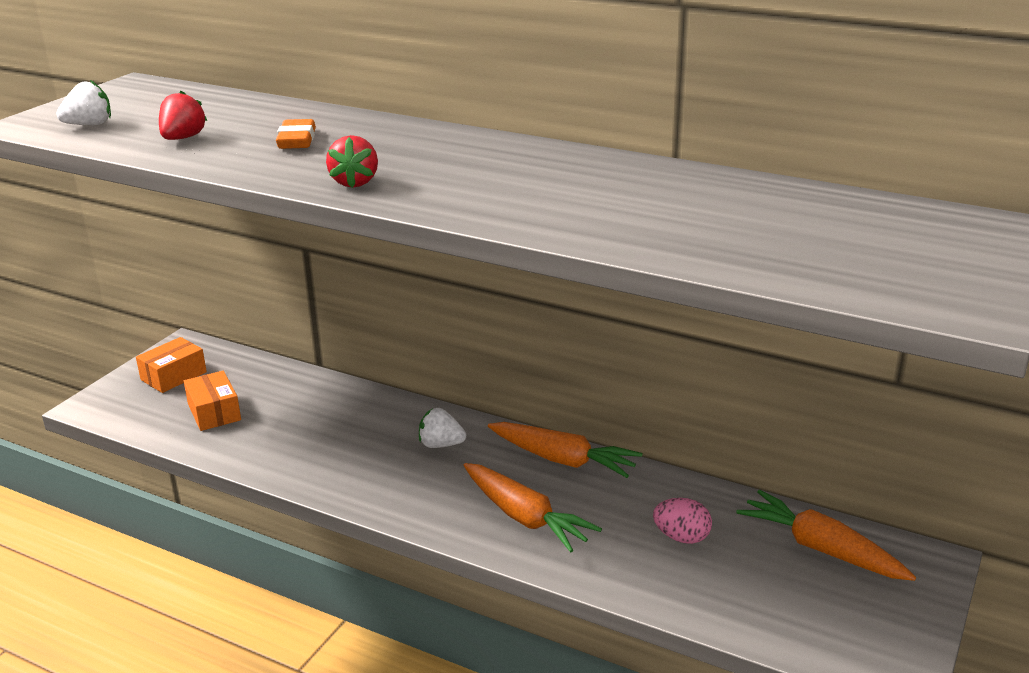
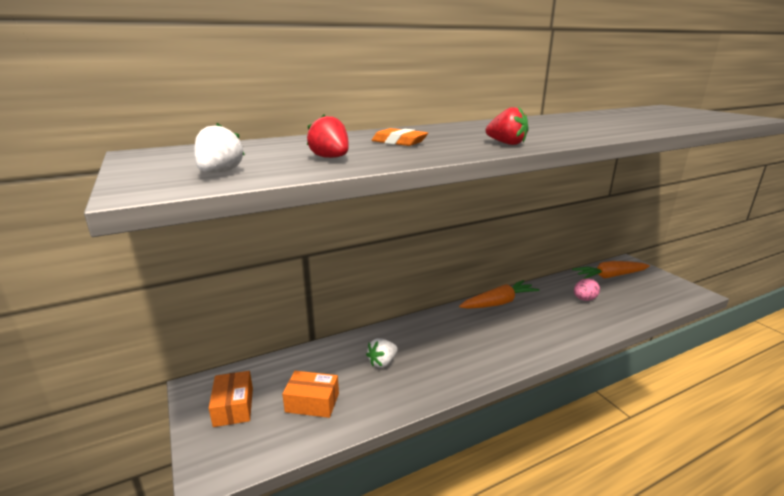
camera: 55 degrees left, 5 degrees down
white strawberry [419,408,466,448] -> white strawberry moved to [366,338,398,368]
orange carrot [464,463,602,552] -> none

